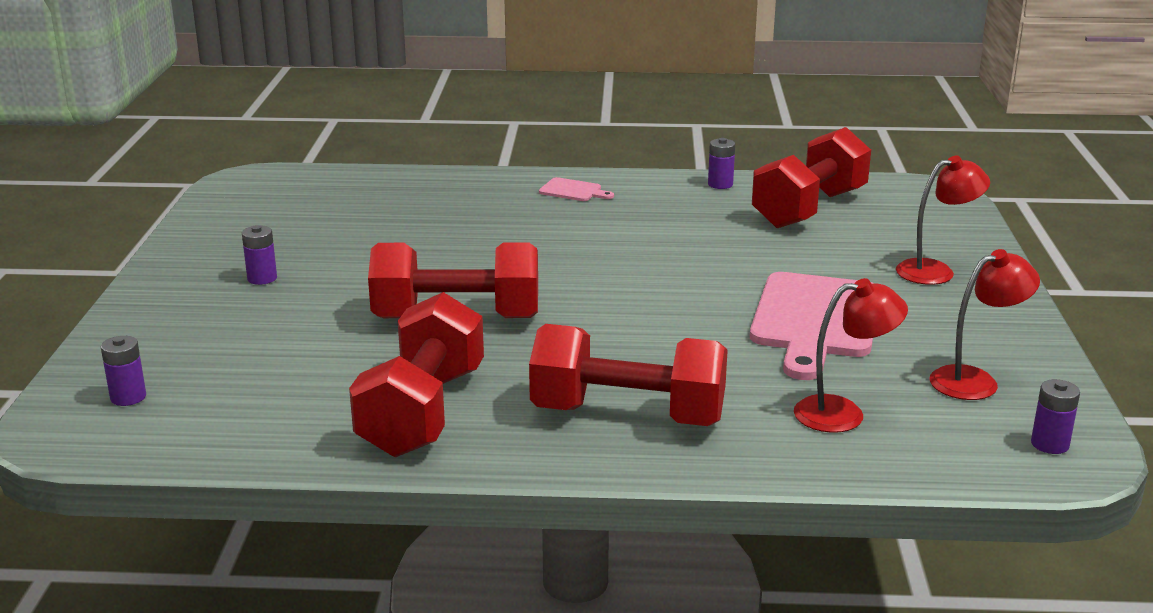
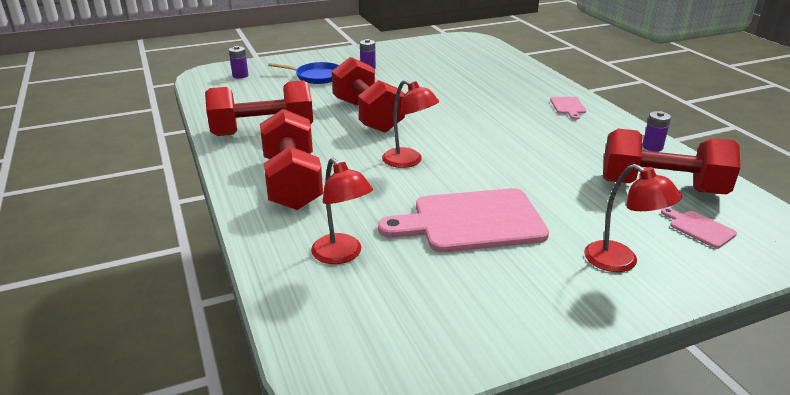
camera: 65 degrees right, 5 degrees up
red lamp [930,249,1040,400] -> red lamp moved to [382,80,439,168]
purple battery [1031,379,1080,454] -> none
none -> blue pan [268,62,339,84]
none -> pink cutting board [661,207,737,248]

